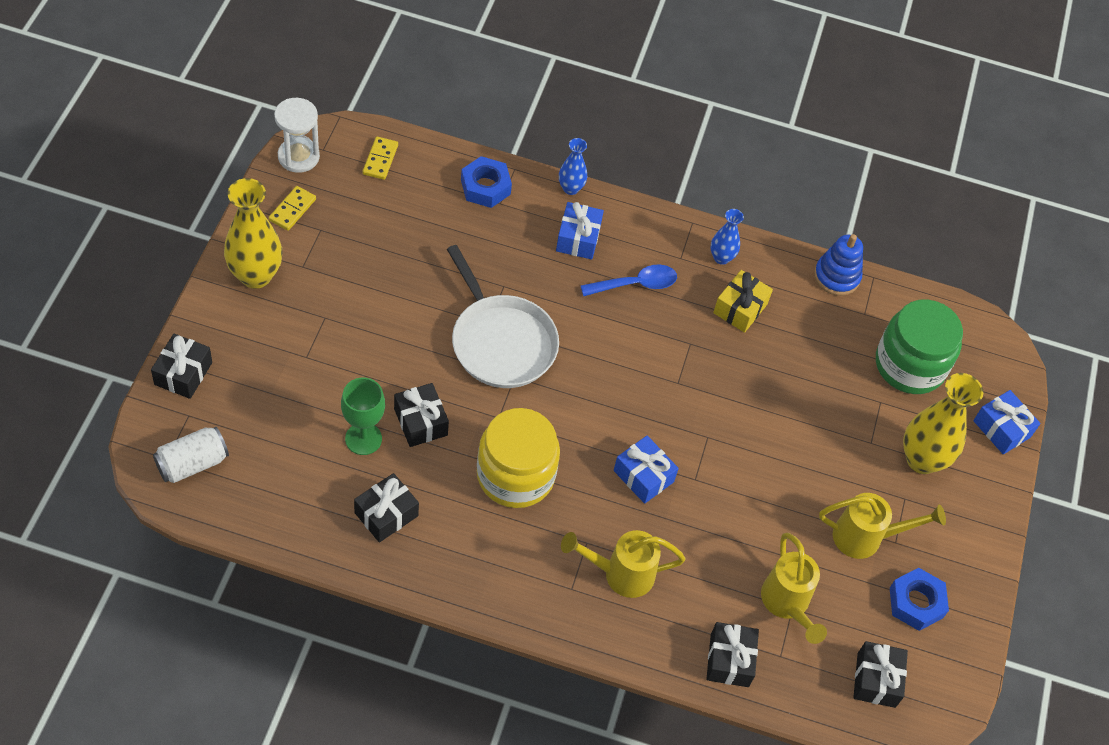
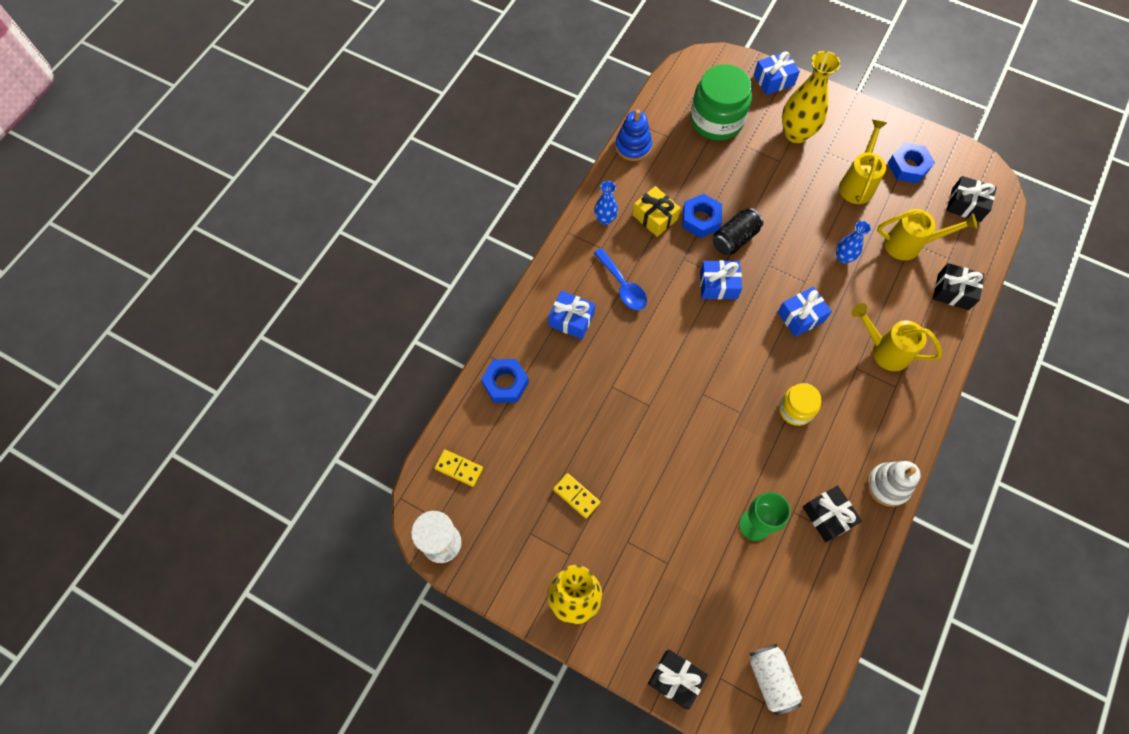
camera: 70 degrees left, 10 degrees up
yellow domino [269,186,316,231] -> yellow domino moved to [553,473,600,519]
black gift [394,383,449,447] -> none
white pan [447,245,559,388] -> none
yellow jar [477,408,560,508] -> yellow jar [779,383,821,426], size x0.56
blue vase [559,138,587,195] -> blue vase moved to [836,221,871,264]
yellow watering can [561,530,686,598] -> yellow watering can turned 105 degrees clockwise [851,303,942,371]
blue spoon [580,264,677,296] -> blue spoon turned 150 degrees clockwise [594,248,647,310]
none -> blue nut [682,194,722,238]
none -> blue gift [700,260,742,299]
none -> black can [713,208,764,255]
none -> white stacking toy [867,461,921,507]

